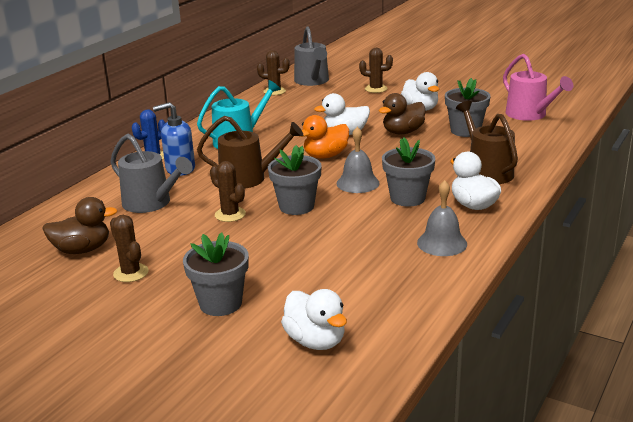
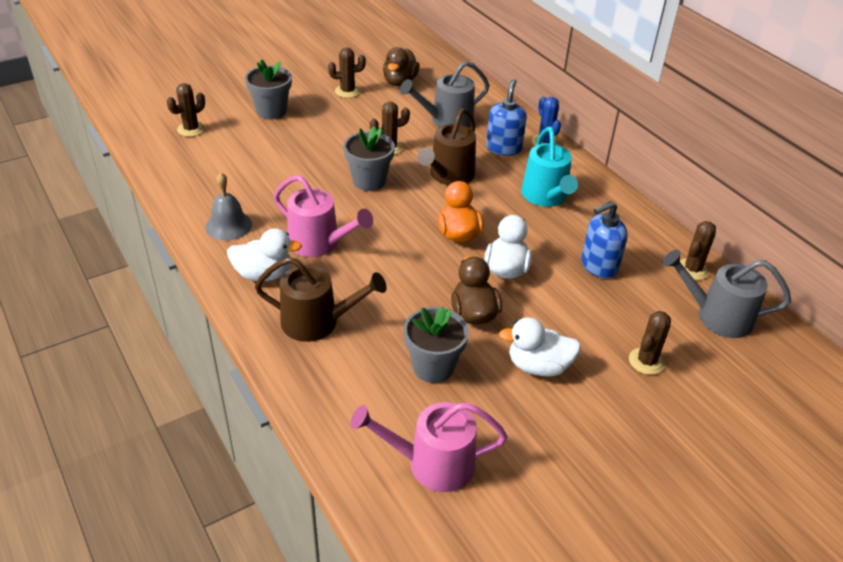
camera: 115 degrees right, 15 degrees up
white duck [281,289,347,350] -> brown cactus [167,83,205,137]
grey bell [336,127,380,193] -> none
grey flower pot [382,138,435,207] -> pink watering can [274,175,373,257]
none -> blue soap dispenser [581,201,628,279]

